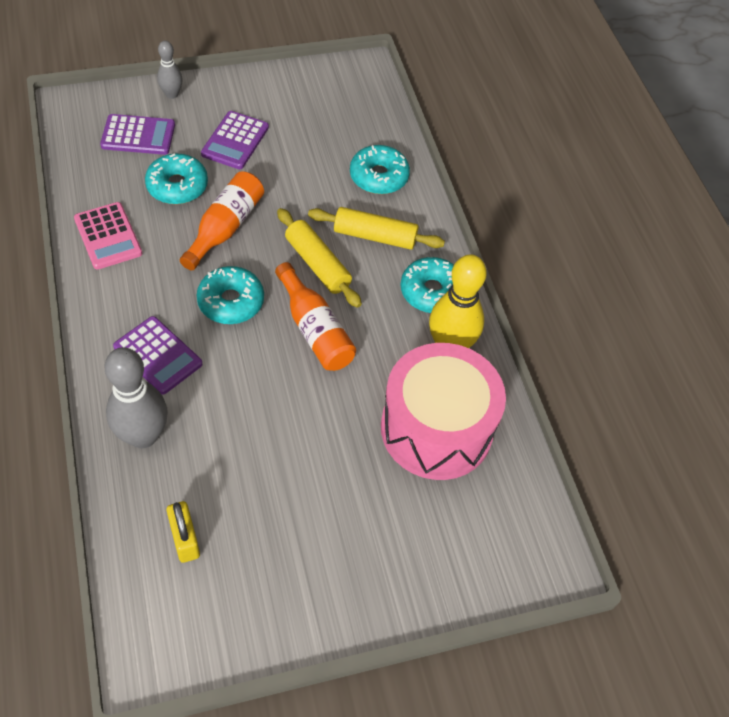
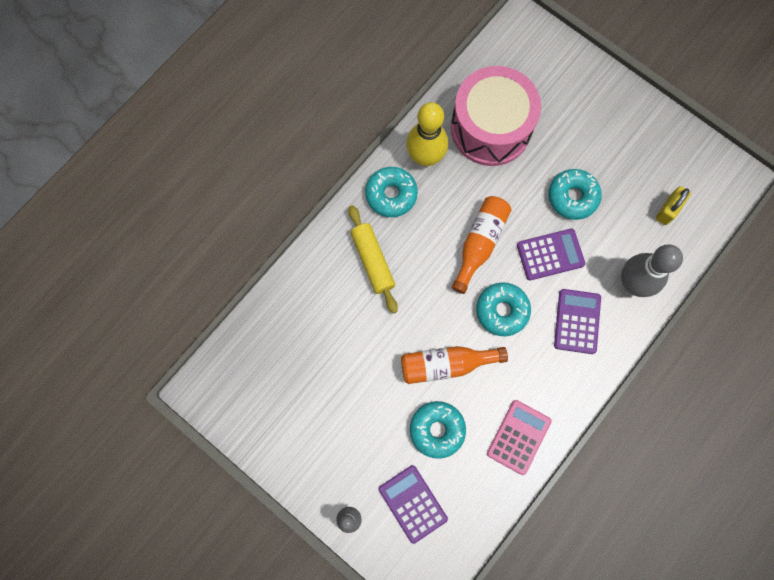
camera: 120 degrees left, 20 degrees up
purple calculator [201,111,269,169] -> purple calculator moved to [517,229,585,280]
yellow rolling pin [277,208,362,308] -> none
turquoise donut [350,145,410,194] -> turquoise donut moved to [548,169,602,220]

